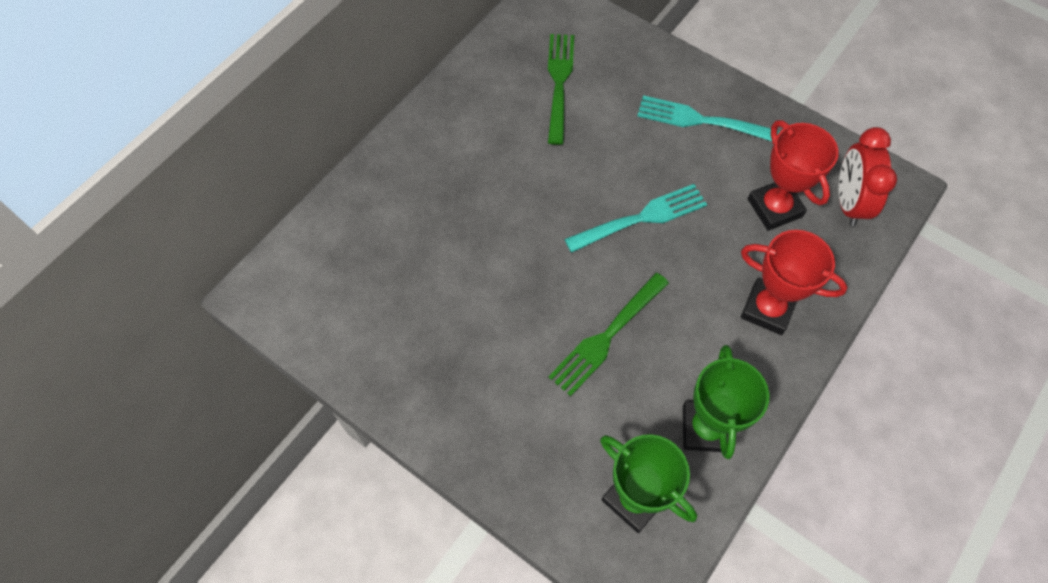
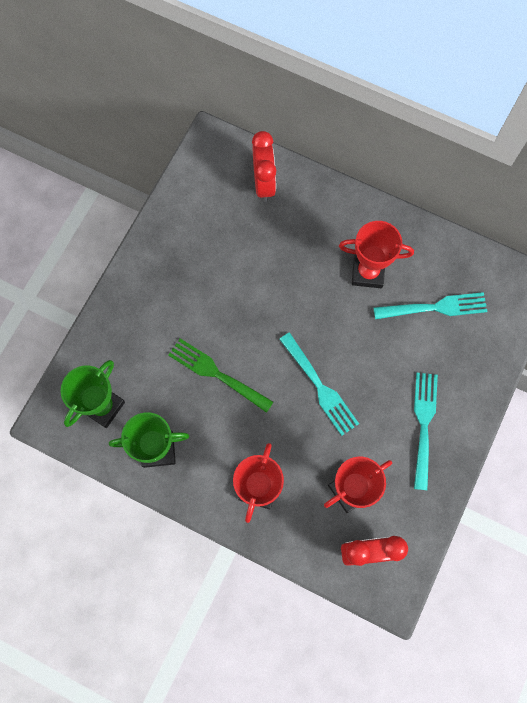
camera: 80 degrees right, 10 degrees up
green fork [548,34,574,145] -> turquoise fork [373,292,488,319]
none -> red clock [252,131,276,202]
none -> red trophy [339,221,414,288]

